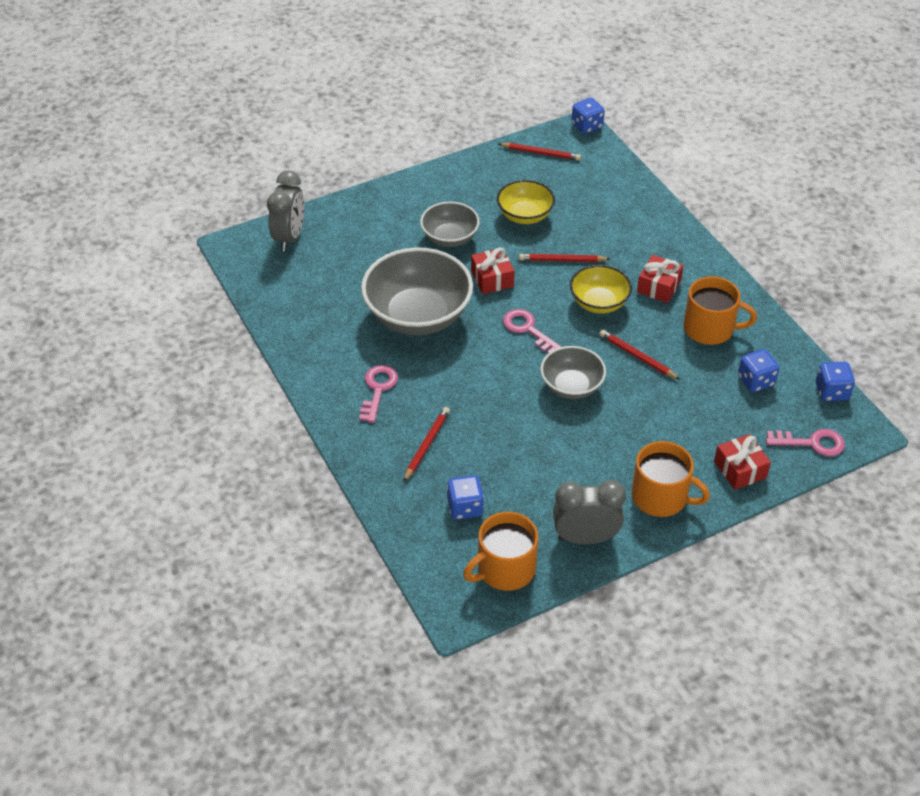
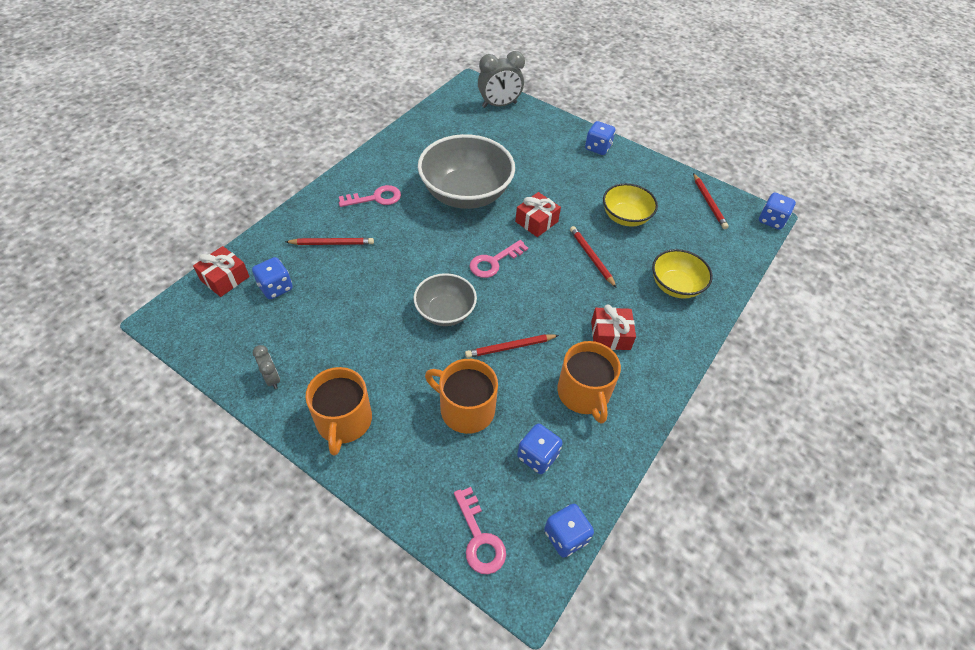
camera: 60 degrees right, 5 degrees up
grey bowl [420,202,480,247] -> none
orange mug [463,512,538,591] -> orange mug moved to [425,359,498,434]
pink key [503,309,562,354] -> pink key turned 150 degrees counterclockwise [470,240,528,278]
grey clock [553,480,626,544] -> grey clock [253,345,280,389], size x0.53
yellow bowl [570,265,632,314] -> yellow bowl moved to [652,249,713,299]
red pencil [600,330,680,379] -> red pencil turned 120 degrees counterclockwise [465,334,559,358]
red gift [714,434,771,490] -> red gift moved to [193,246,250,297]
none -> blue dice [585,121,615,155]

